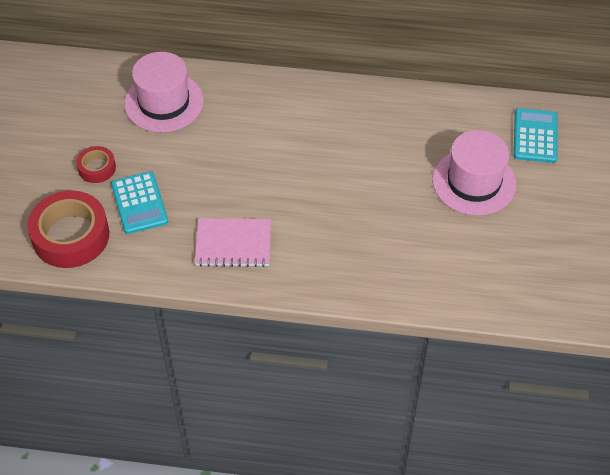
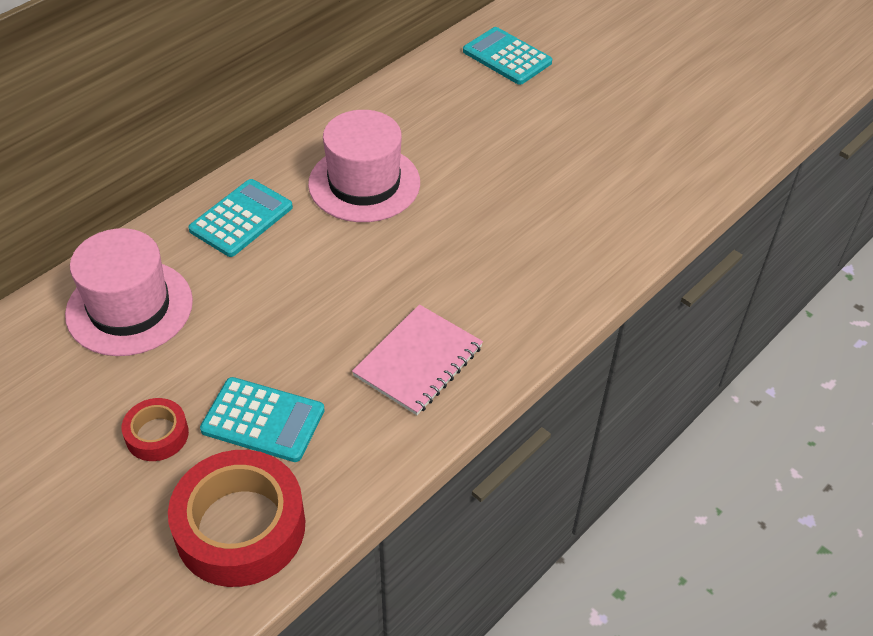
camera: 55 degrees left, 5 degrees down
pink hat [432,130,516,216] -> pink hat moved to [308,110,420,222]
none -> turquoise calculator [188,179,293,257]

